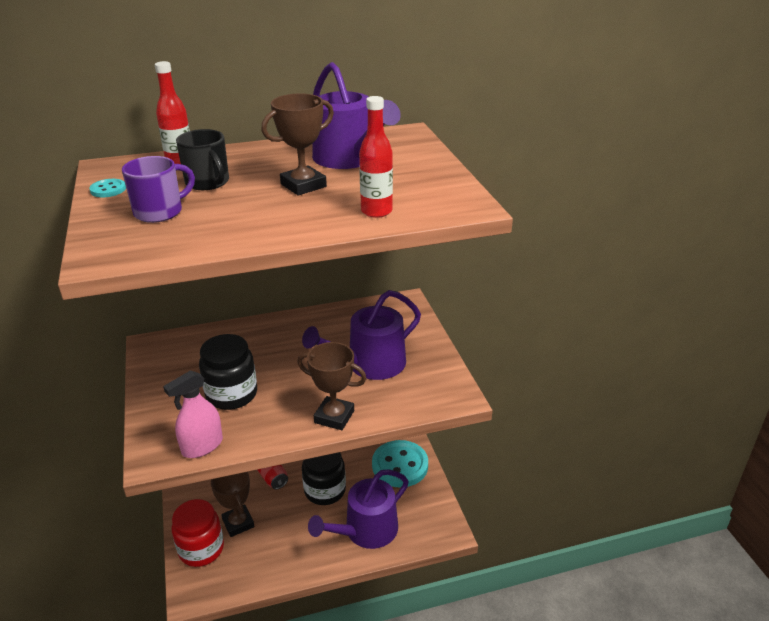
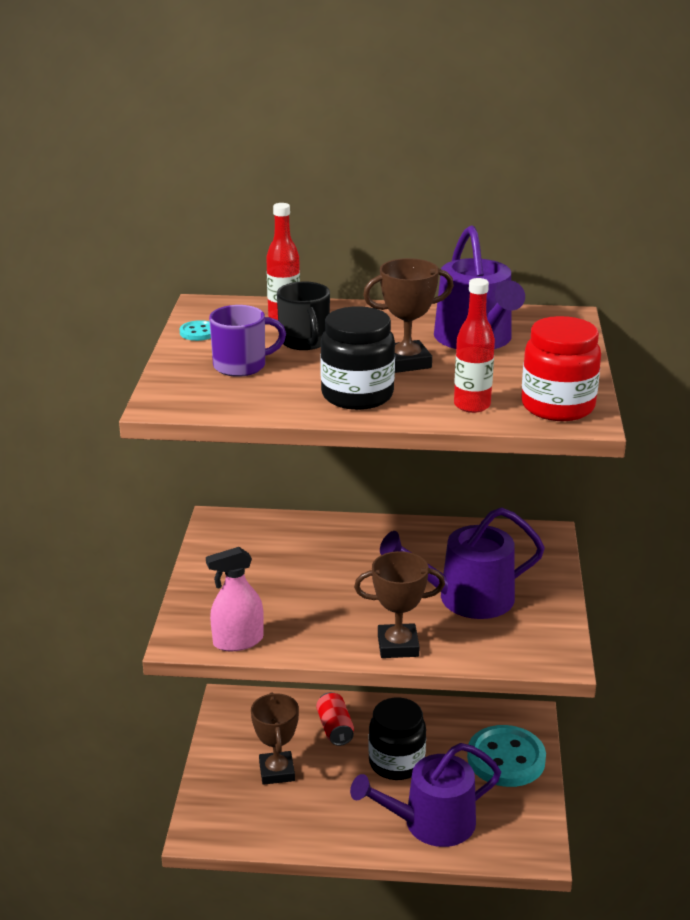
camera: 20 degrees right, 5 degrees down
red jar [172,499,224,567] -> red jar moved to [521,316,601,421]
black jar [199,334,257,410] -> black jar moved to [320,306,395,410]
brown trophy [297,342,367,430] -> brown trophy turned 45 degrees counterclockwise [354,551,445,658]

